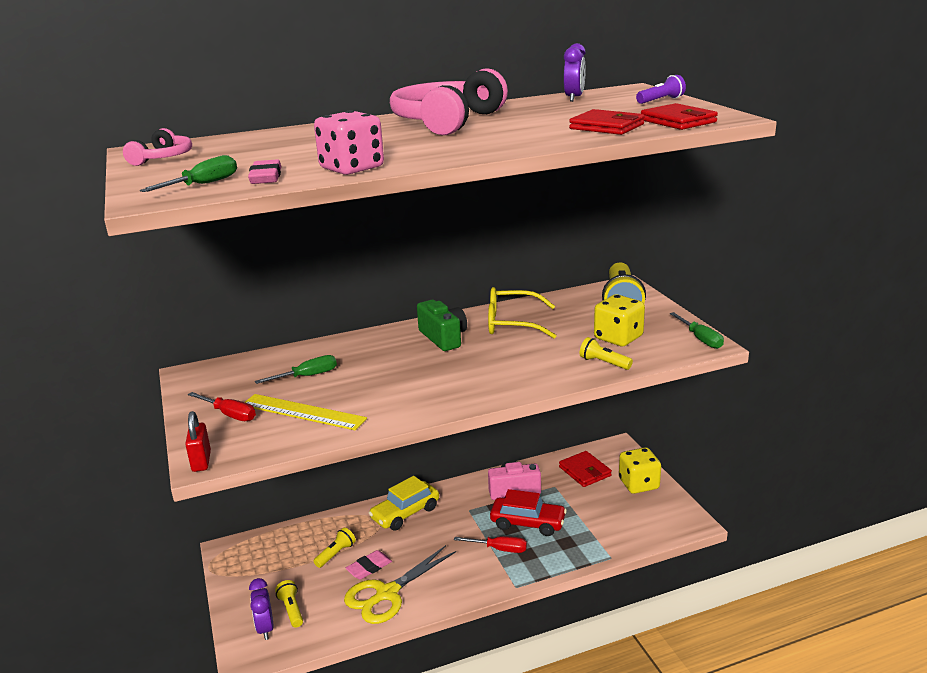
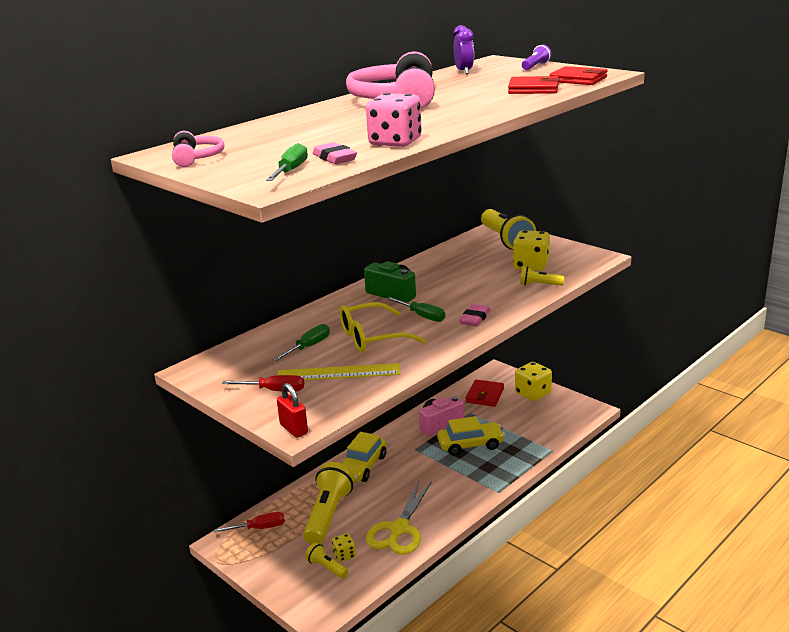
camera: 25 degrees left, 0 degrees up
purple clock [249,578,274,640] -> none
yellow flashlight [314,528,356,568] -> yellow flashlight [303,462,354,544], size x2.06
pink eraser [346,550,392,580] -> pink eraser moved to [459,304,490,326]
red screwdriver [454,536,527,553] -> red screwdriver moved to [214,512,285,533]
yellow glasses [488,287,556,338] -> yellow glasses moved to [340,302,426,352]
red car [490,489,567,536] -> yellow car [437,416,505,455]
red wallet [559,451,612,487] -> red wallet turned 75 degrees clockwise [466,380,504,407]
green screwdriver [670,312,724,349] -> green screwdriver moved to [387,297,445,322]
none -> yellow dice [332,533,356,562]

